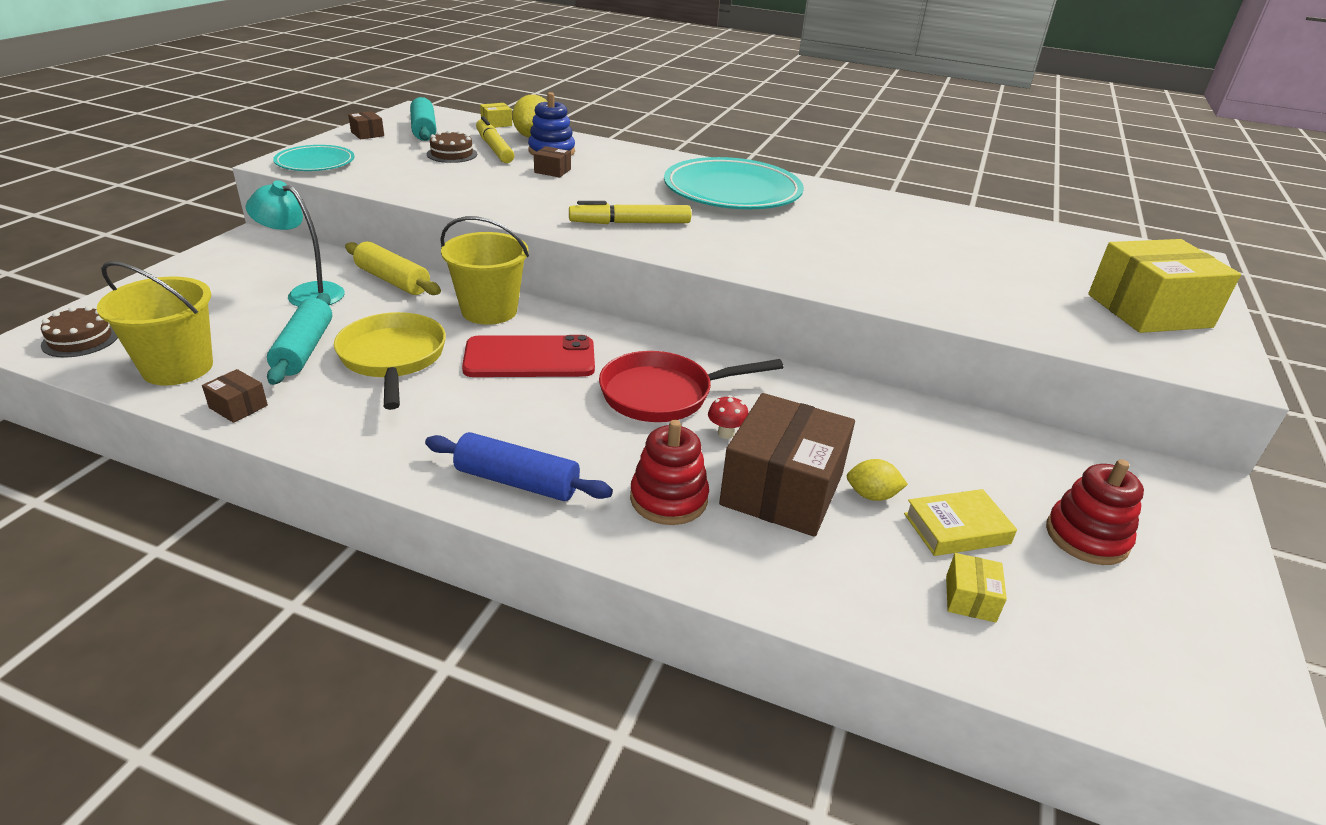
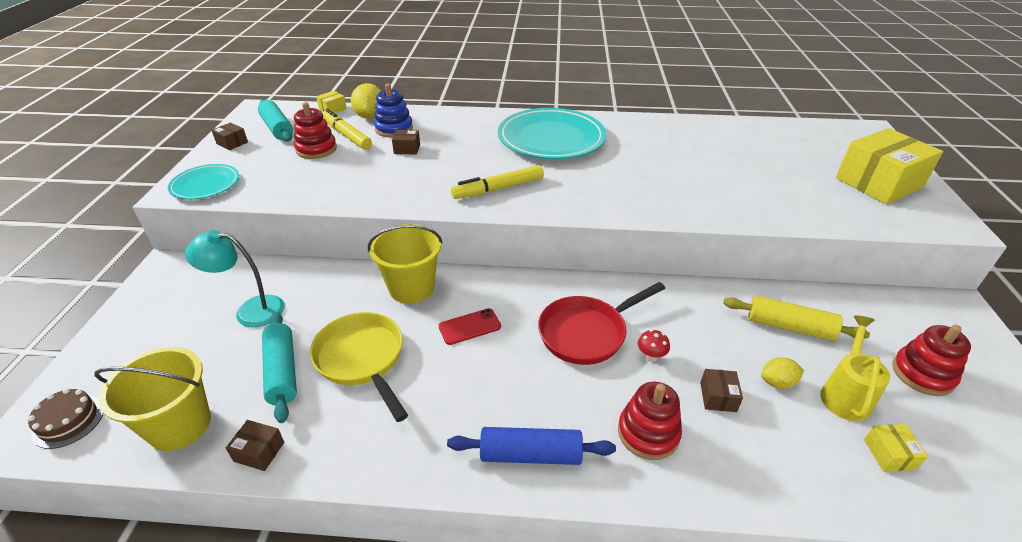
camera: 15 degrees left, 5 degrees up
yellow rolling pin [345,241,441,295] -> yellow rolling pin moved to [723,295,870,341]
brown cake [427,130,477,163] -> red stacking toy [294,102,337,159]
red phone [462,335,595,377] -> red phone [438,308,501,345], size x0.56
brown box [719,393,855,537] -> brown box [700,369,743,412], size x0.42
yellow book [904,489,1017,556] -> yellow watering can [820,316,890,421]

